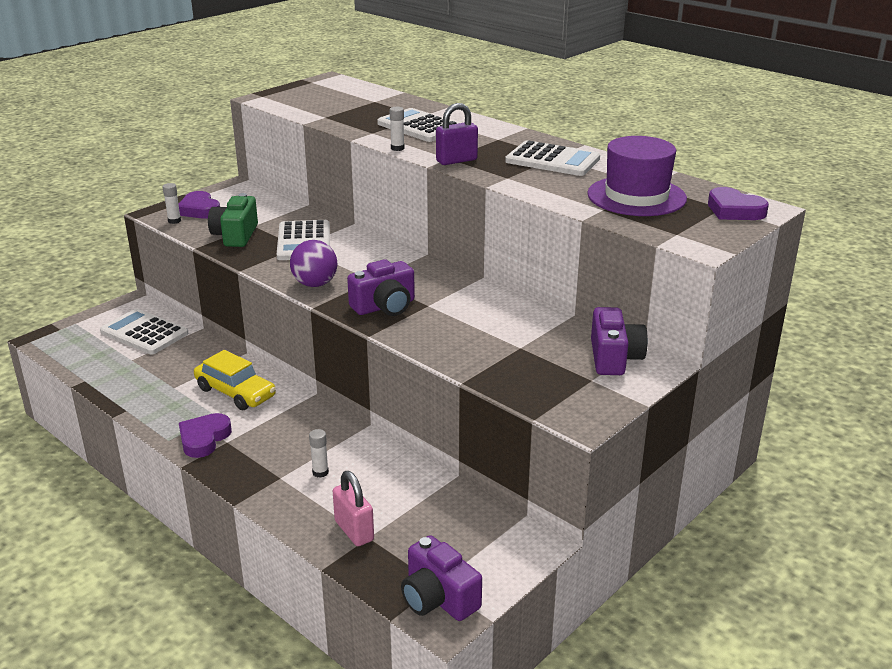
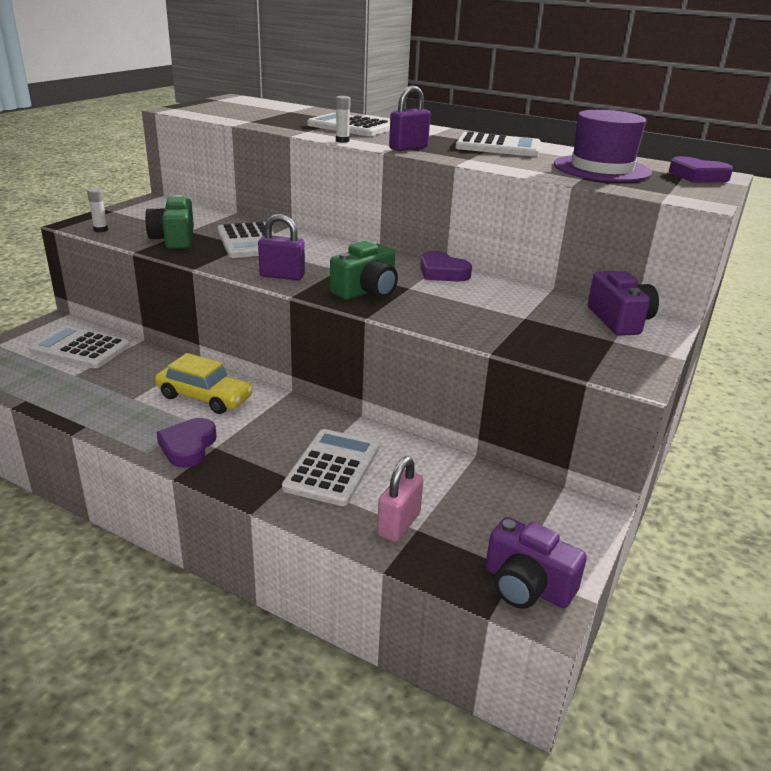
camera: 15 degrees left, 0 degrees up
purple heart [179,191,220,219] -> purple heart moved to [420,251,472,281]
purple ball [290,240,337,287] -> purple padlock [258,214,305,280]
white glue stick [309,429,329,478] -> white calculator [282,429,380,506]
pink padlock [333,471,374,546] -> pink padlock turned 75 degrees clockwise [377,456,423,542]
purple camera [347,259,415,316] -> green camera [330,241,398,300]

